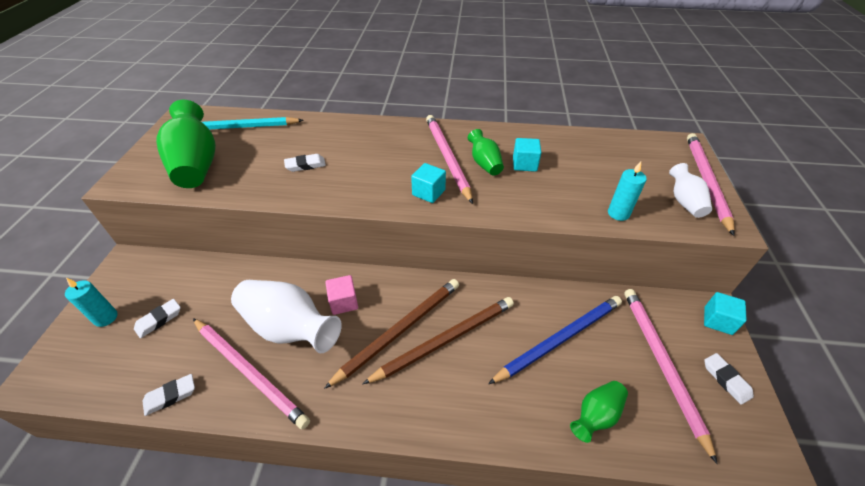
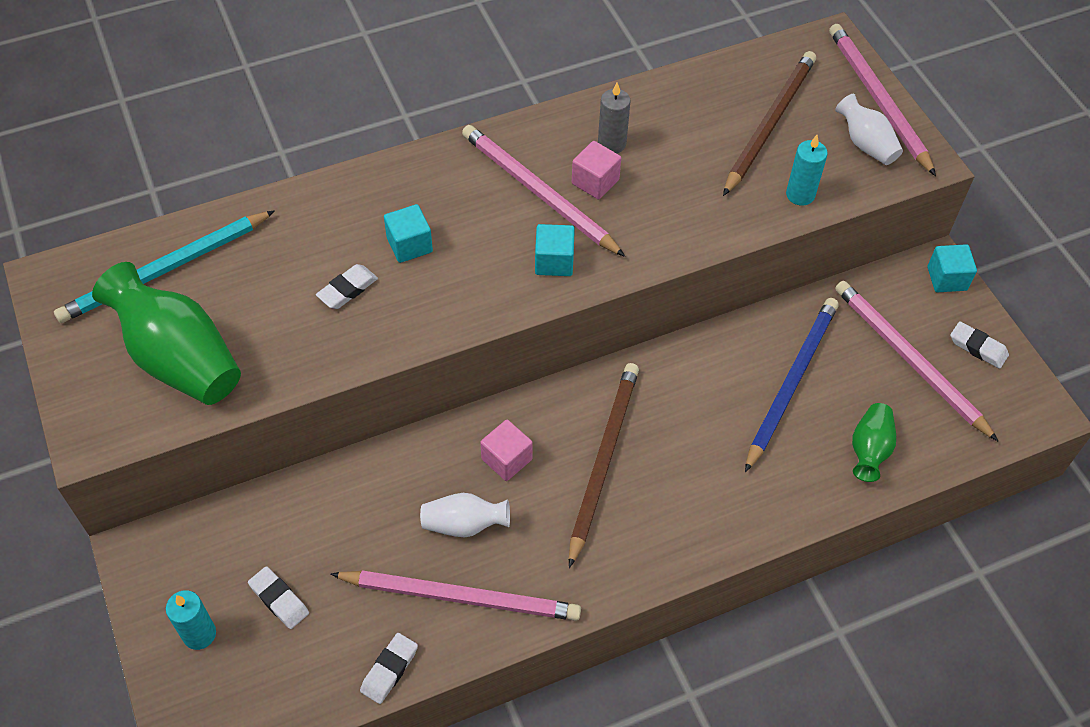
camera: 30 degrees left, 10 degrees up
white eraser [134,299,181,338] -> white eraser turned 60 degrees counterclockwise [248,566,309,629]
white vase [231,280,342,353] -> white vase [420,493,510,537], size x0.54
brown pencil [363,297,514,384] -> brown pencil moved to [723,51,816,196]
green vase [468,129,504,176] -> pink cube [572,141,621,199]
turquoise cube [513,138,541,172] -> turquoise cube moved to [384,204,433,263]
none -> grey candle [598,83,631,153]

